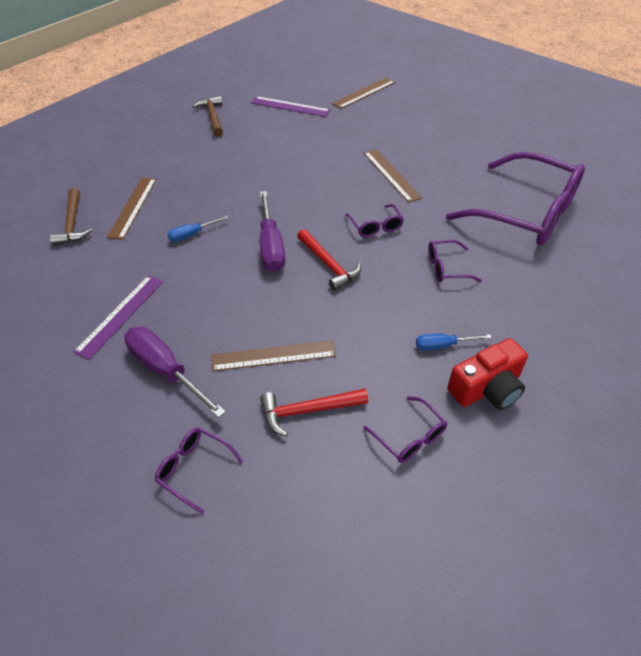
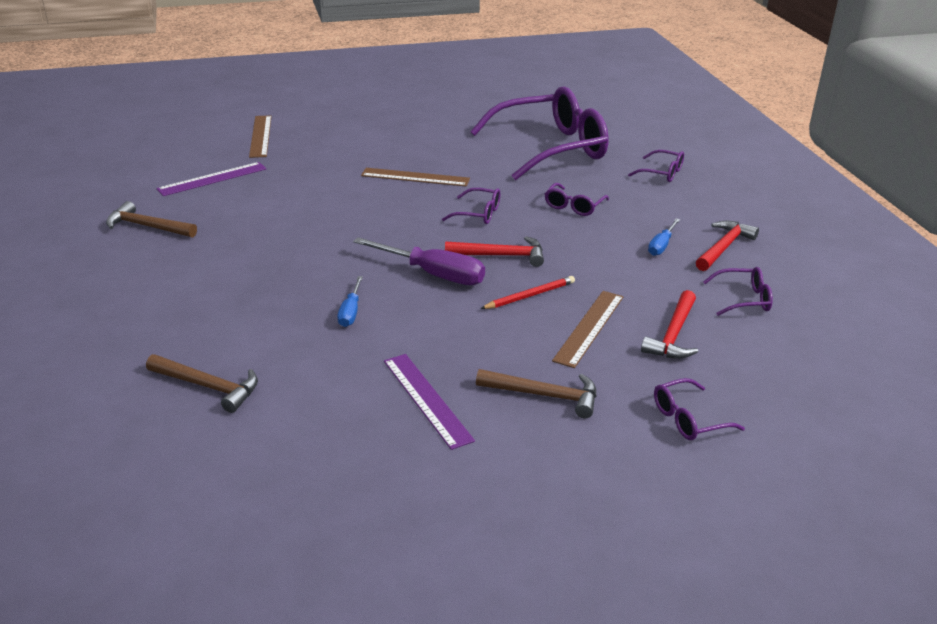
camera: 55 degrees left, 15 degrees down
brown ruler [107,178,157,240] -> none
purple screwdriver [124,327,226,418] -> brown hammer [476,369,596,419]
red camera [447,338,528,410] -> red hammer [696,221,759,271]
none -> red pencil [480,276,575,309]
none -> purple glasses [628,150,684,182]

